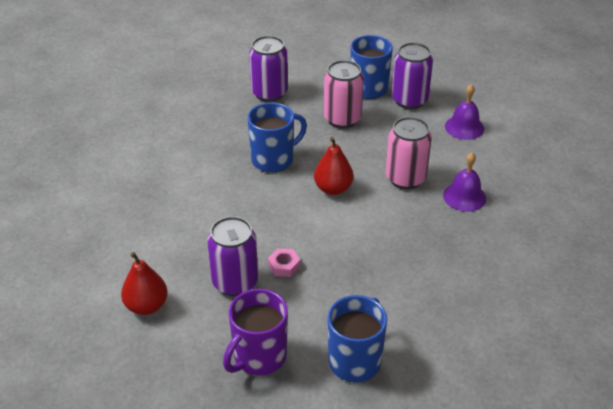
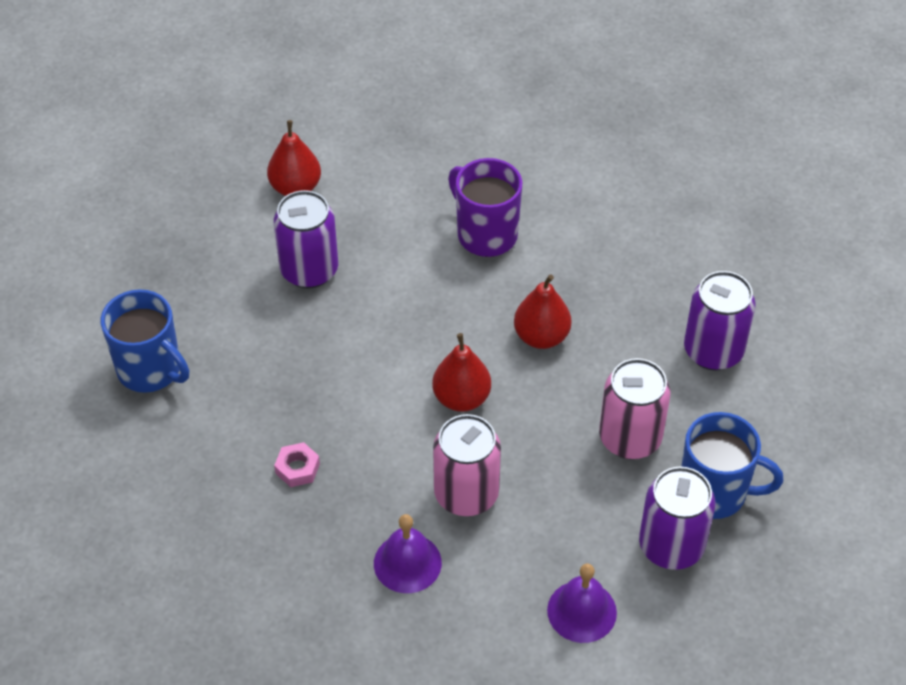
camera: 100 degrees right, 10 degrees up
purple mug [223,289,288,375] -> purple mug moved to [448,158,522,257]
blue mug [247,103,307,173] -> red pear [514,274,571,349]
pink nut [268,248,300,277] -> pink nut moved to [274,442,320,487]

